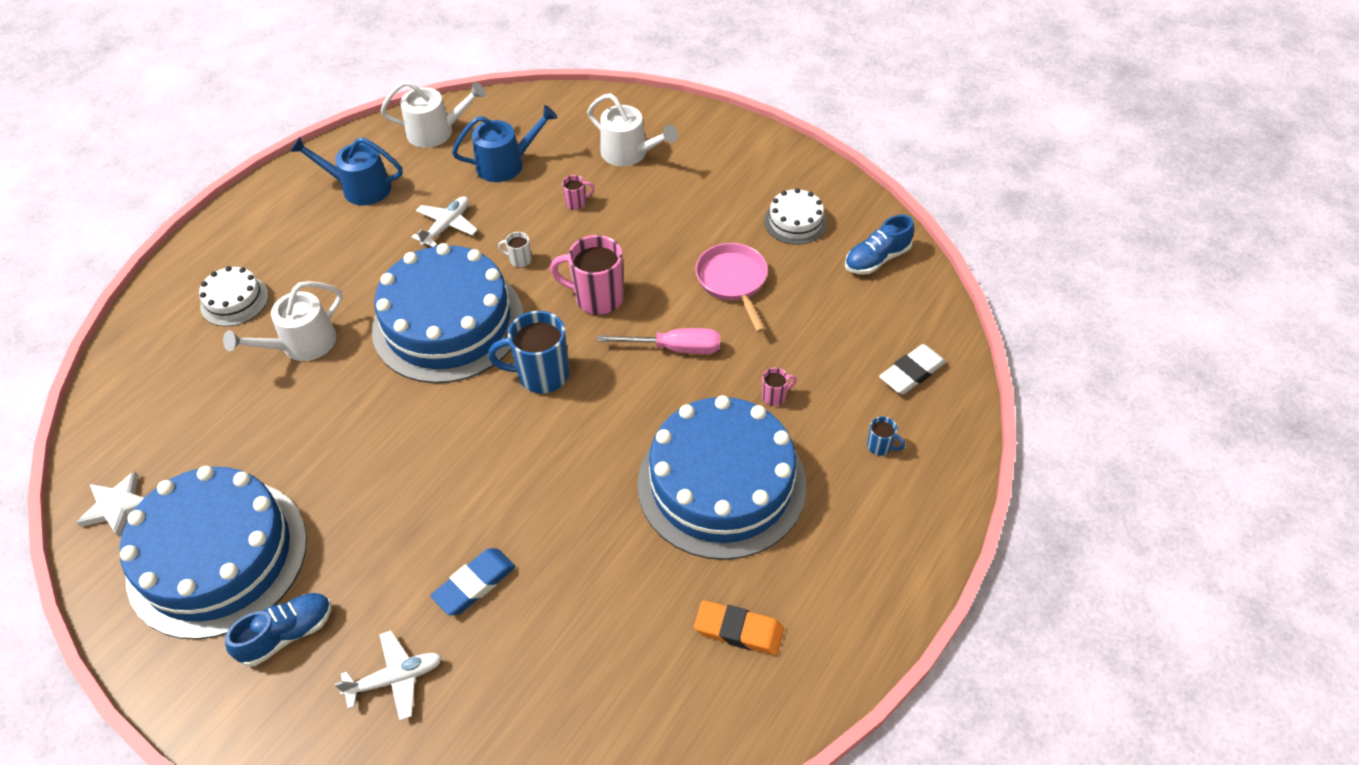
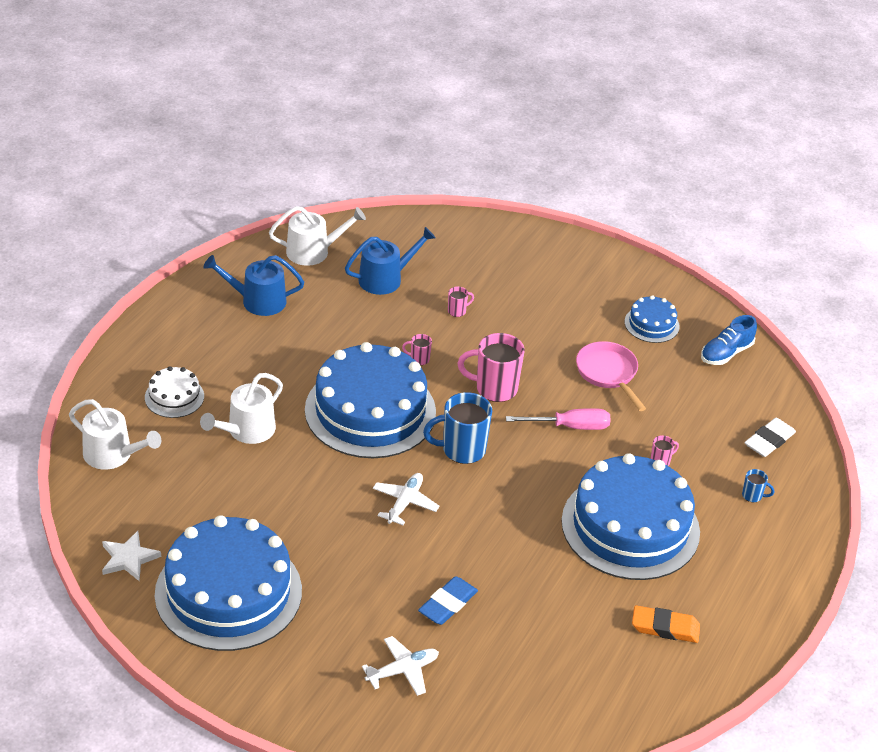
camera: 10 degrees left, 10 degrees down
blue shoe [225,593,332,666] -> none
white plane [412,196,478,247] -> white plane moved to [373,473,439,525]
white mug [498,232,531,268] -> pink mug [402,334,432,365]
white watering can [587,93,678,166] -> white watering can moved to [69,399,161,470]
white cake [764,188,827,245] -> blue cake [625,295,680,343]

